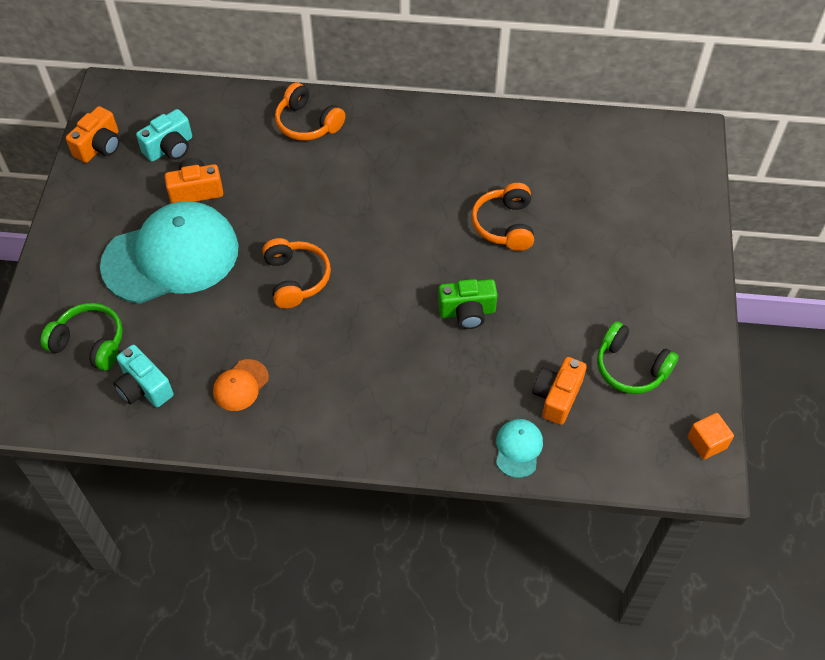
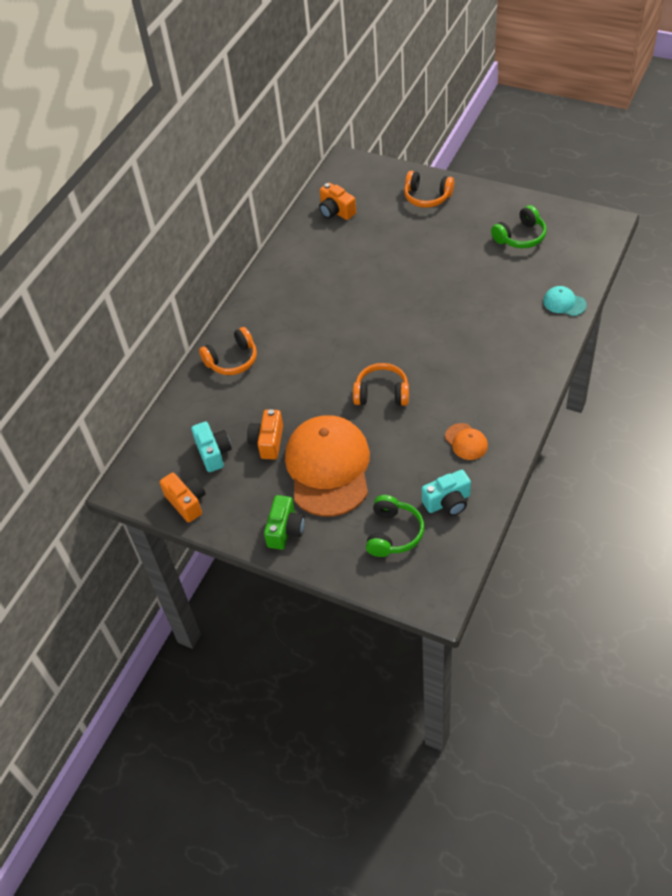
camera: 65 degrees left, 5 degrees down
green headphones [40,303,123,371] -> green headphones turned 150 degrees clockwise [366,495,424,557]
turquoise cap [100,201,239,304] -> orange cap [285,415,370,517]
green camera [438,279,498,329] -> green camera moved to [264,495,305,550]
orange headphones [471,183,534,251] -> orange headphones moved to [404,171,454,208]
orange camera [532,357,587,425] -> orange camera moved to [319,183,356,220]
orange cube [687,413,734,460] -> none

